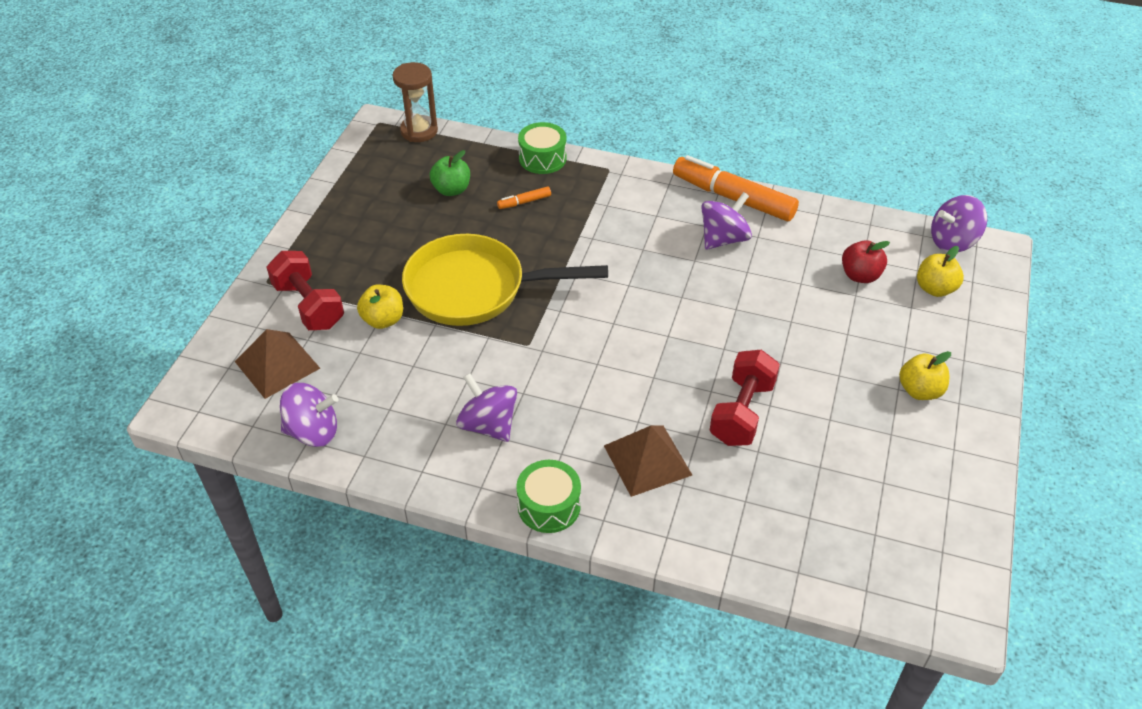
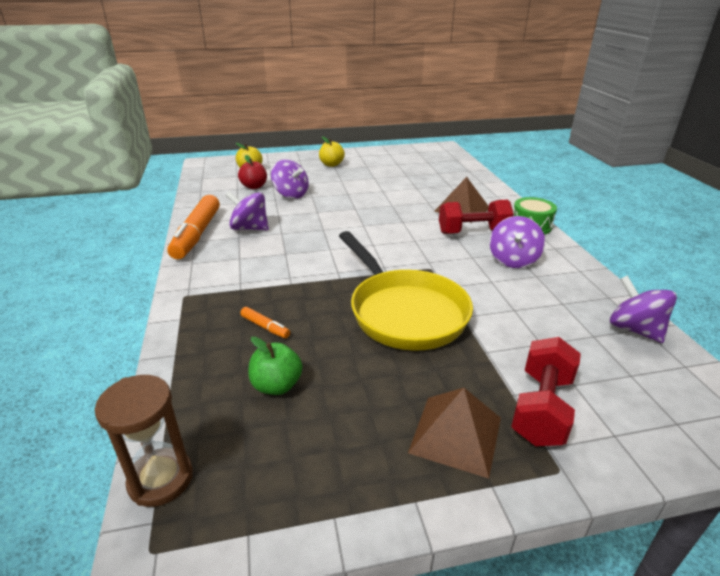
camera: 120 degrees left, 15 degrees down
brown pyramid [234,329,320,399] -> brown pyramid moved to [408,388,501,479]
yellow apple [357,285,403,329] -> none
green drum [518,122,566,174] -> none
red dumbbell [709,350,780,446] -> red dumbbell moved to [439,200,514,234]
purple spinning top [931,195,987,252] -> purple spinning top moved to [271,160,309,199]

